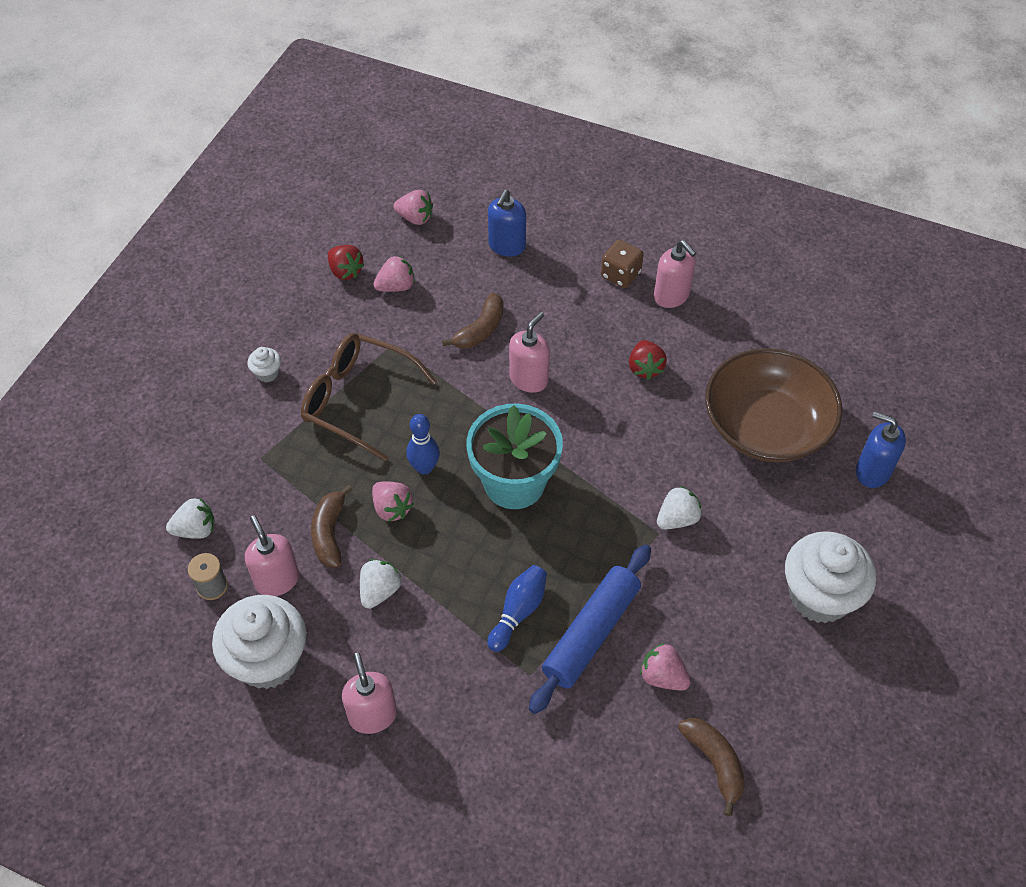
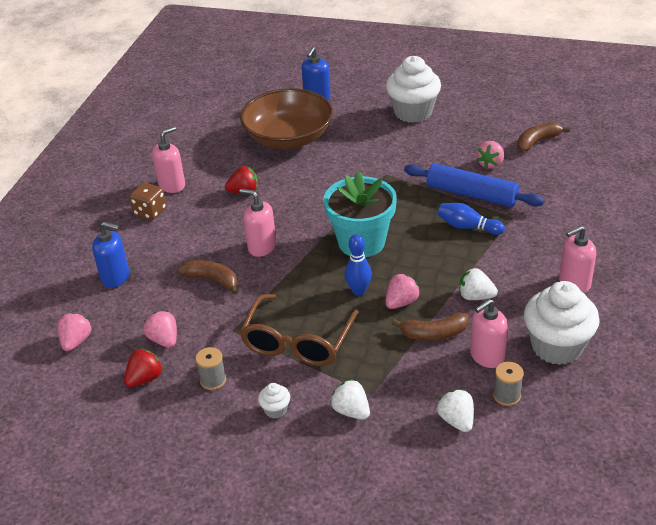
camera: 95 degrees left, 15 degrees down
white strawberry [657,486,702,529] -> white strawberry moved to [330,379,370,420]
none -> grey spool [195,347,226,390]

